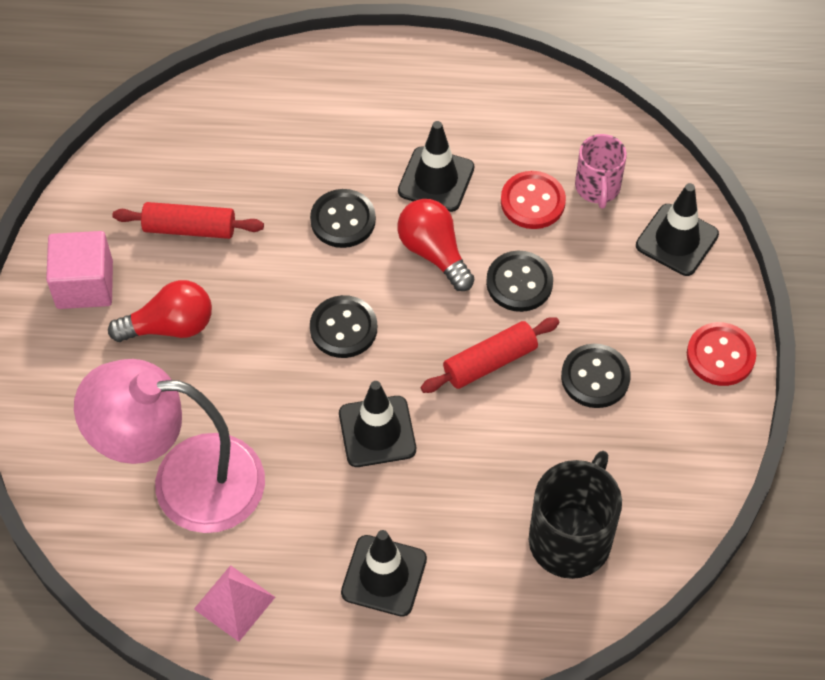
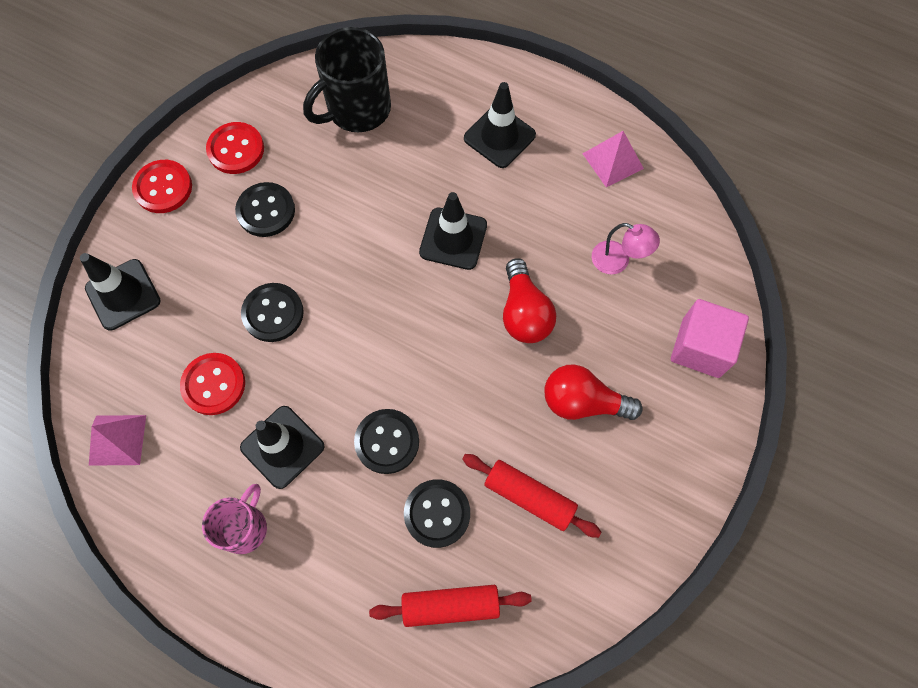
camera: 155 degrees left, 10 degrees up
pink cube [46,231,113,309] -> pink cube moved to [671,299,749,378]
pink lamp [74,359,265,533] -> pink lamp [592,223,660,274], size x0.41
black button [310,295,377,358] -> black button moved to [404,479,470,548]
red light bulb [398,199,474,291] -> red light bulb moved to [503,258,556,343]
red rolling pin [421,317,560,393] -> red rolling pin moved to [369,585,532,627]
pink mug [575,134,627,209] -> pink mug moved to [202,484,267,554]
none -> pink pyramid [89,415,146,466]
none -> red button [206,122,264,174]

